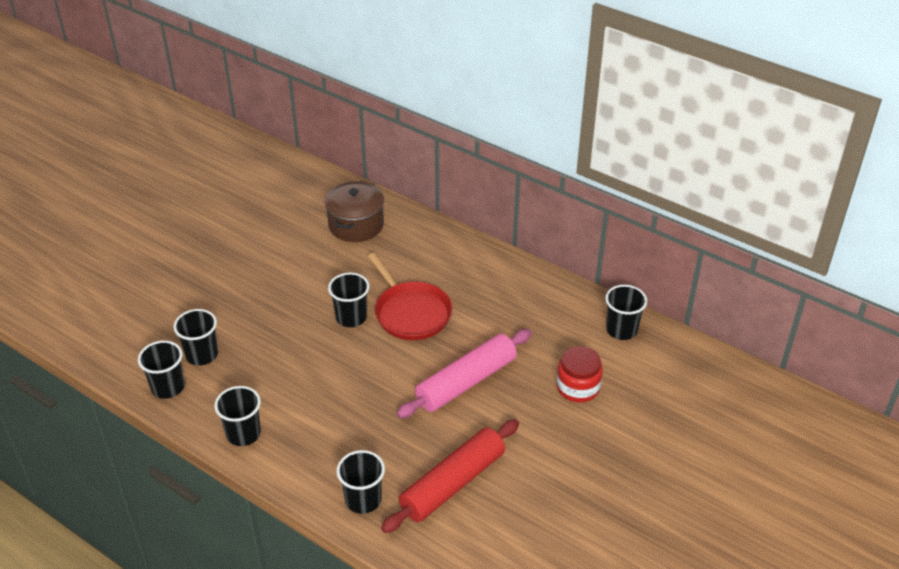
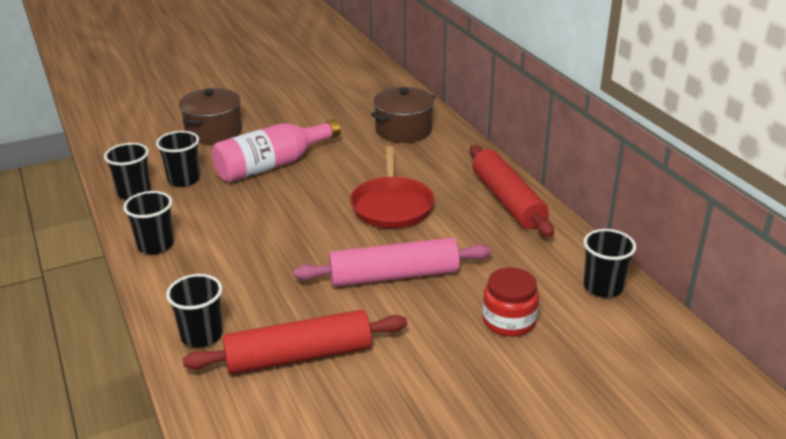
camera: 30 degrees right, 10 degrees down
black cup [328,273,369,327] -> none
none -> brown pot [179,88,242,144]
none -> pink bottle [212,119,341,183]
none -> red rolling pin [470,145,554,237]

